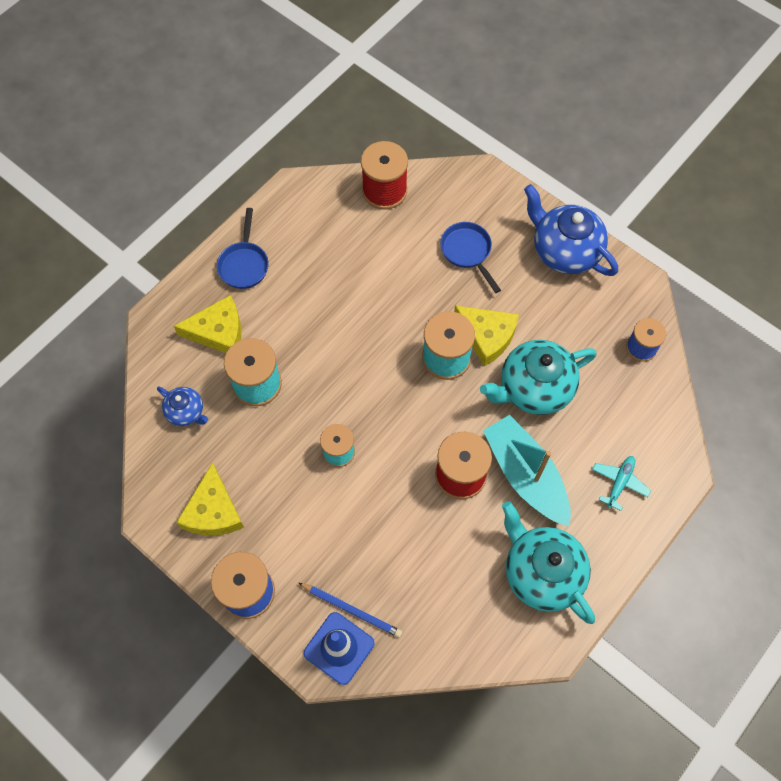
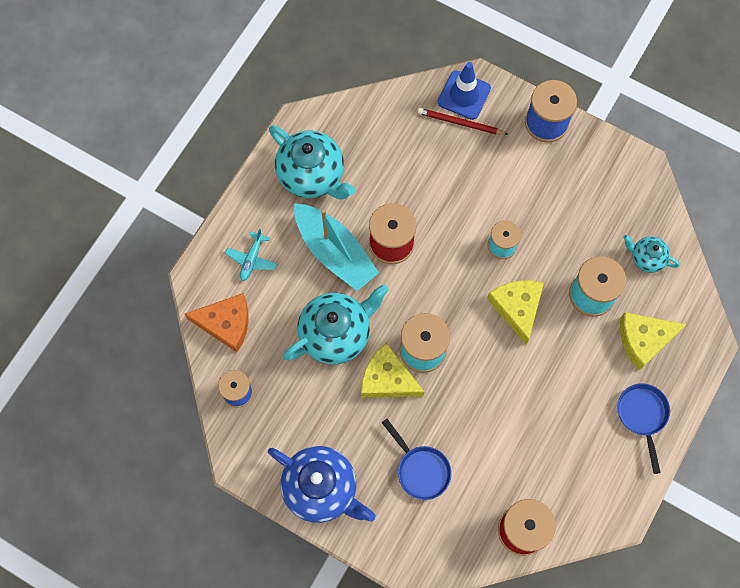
camera: 170 degrees right, 5 degrees up
blue teapot [157,387,208,426] -> turquoise teapot [623,235,680,273]
yellow cheese [176,462,244,535] -> yellow cheese moved to [487,281,544,345]
blue pencil [299,583,402,638] -> red pencil [418,108,508,135]
none -> orange cheese [185,293,249,352]

